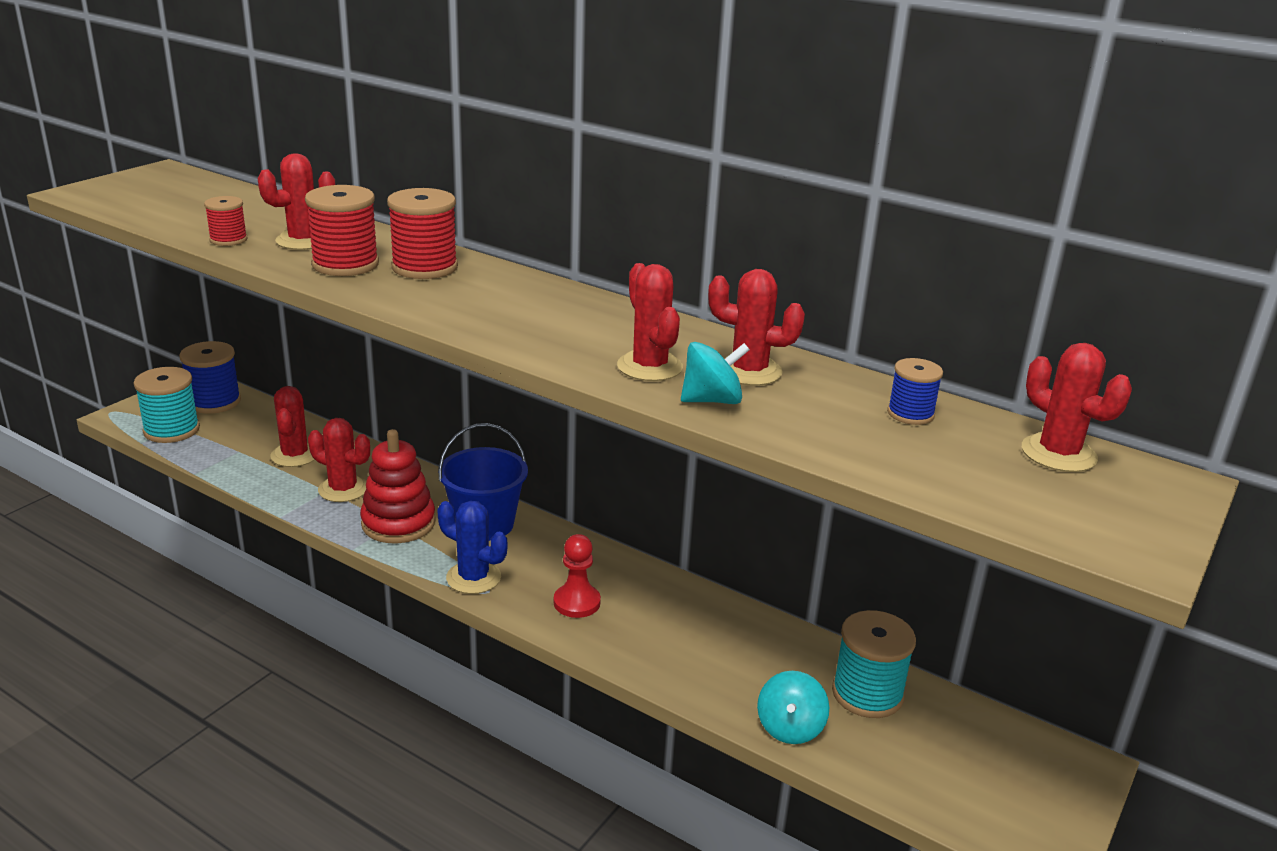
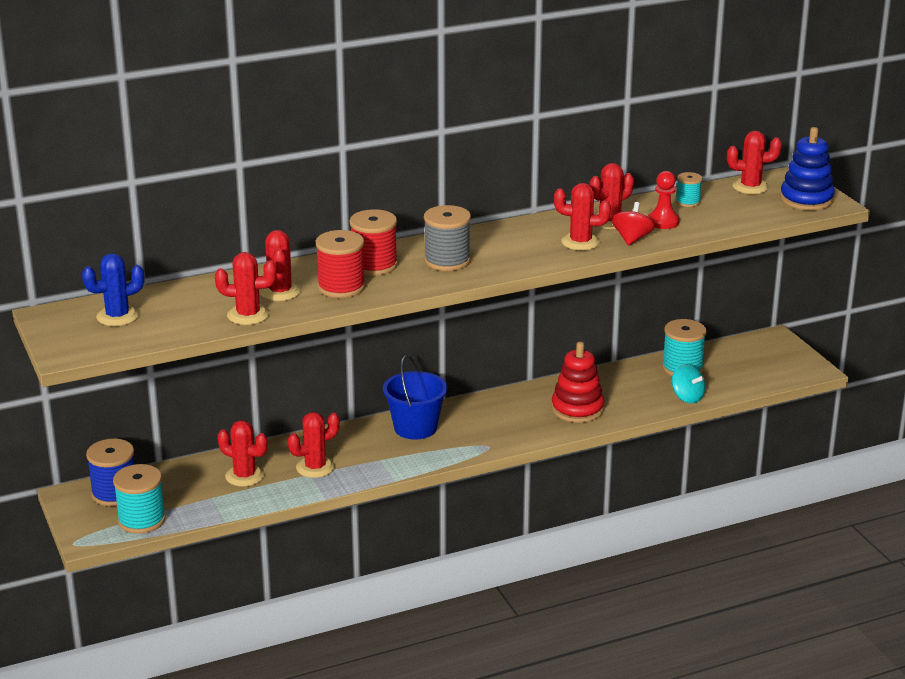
camera: 55 degrees left, 0 degrees up
red spool [204,196,248,246] -> red cactus [215,252,277,325]
red stacking toy [360,429,436,543] -> red stacking toy moved to [552,342,604,423]
blue cactus [438,501,507,594] -> blue cactus moved to [82,253,145,326]
red pawn [554,534,601,618] -> red pawn moved to [648,171,680,229]
turquoise spinning top [681,342,750,404] -> red spinning top [612,202,654,246]
blue spool [887,358,943,425] -> turquoise spool [676,172,702,207]
none -> grey spool [424,205,471,271]
none -> blue stacking toy [780,127,835,210]

